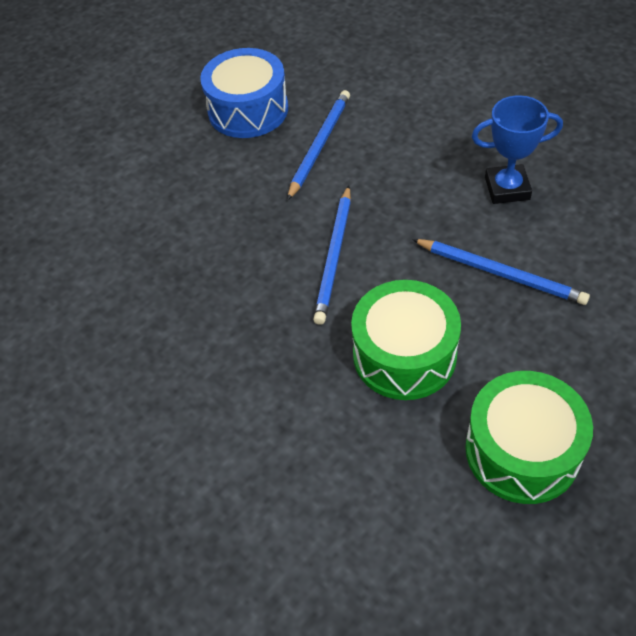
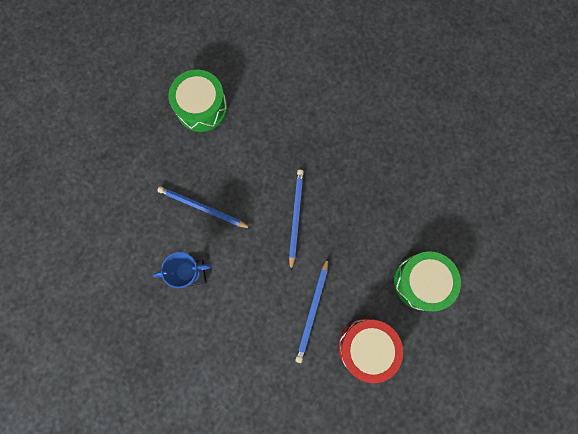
camera: 170 degrees right, 25 degrees up
blue drum [200,48,288,138] -> red drum [338,318,403,383]
green drum [351,280,461,400] -> green drum moved to [394,251,461,311]

